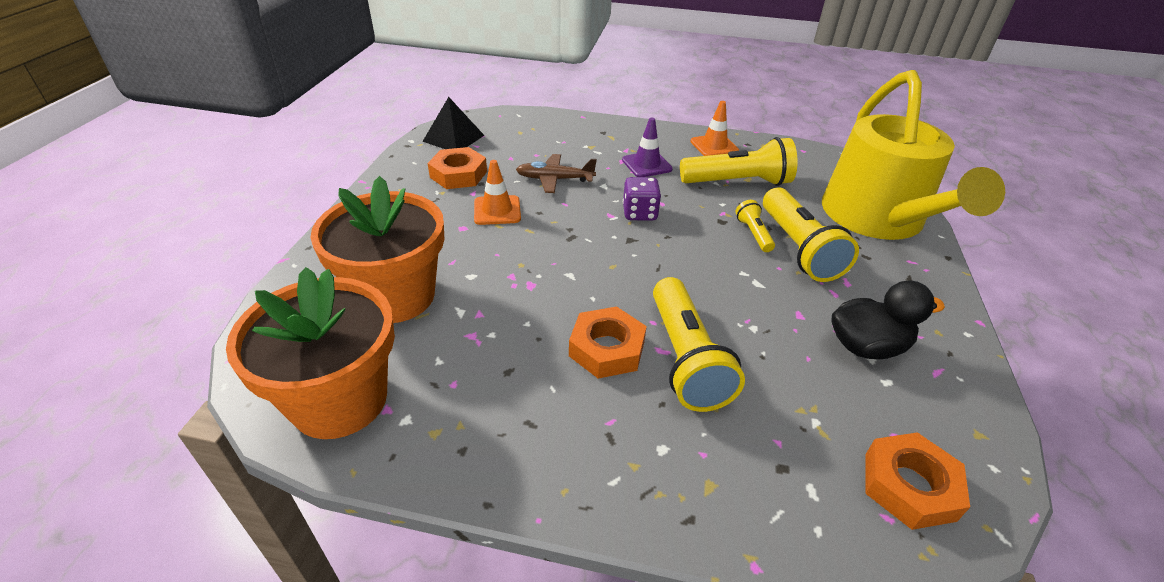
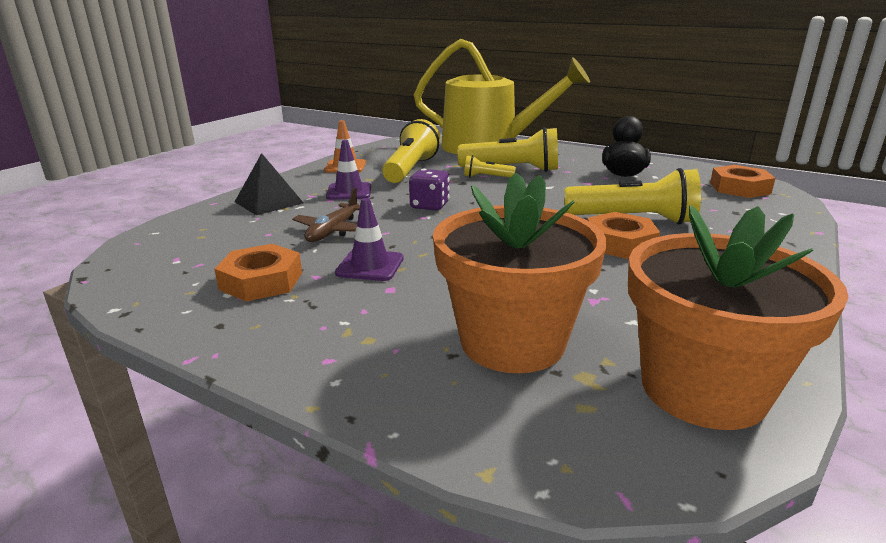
camera: 70 degrees left, 15 degrees down
black pyramid [422,97,485,149] -> black pyramid moved to [235,153,303,215]
orange traffic cone [474,160,521,225] -> purple traffic cone [335,198,404,281]

